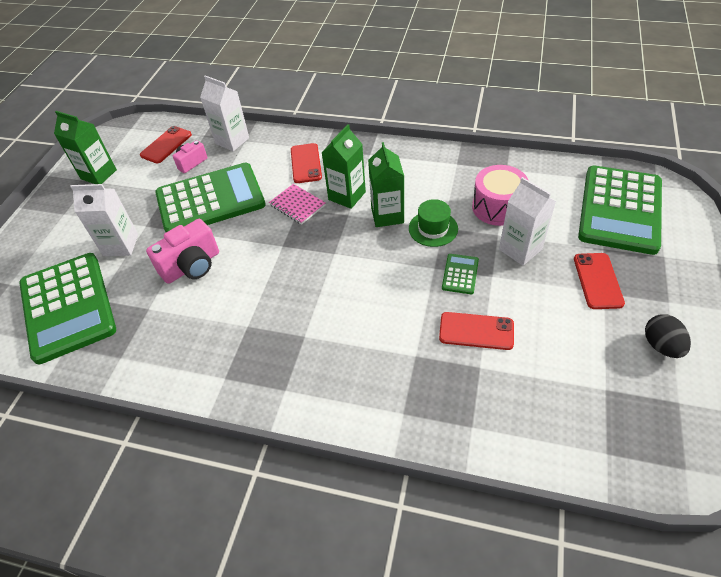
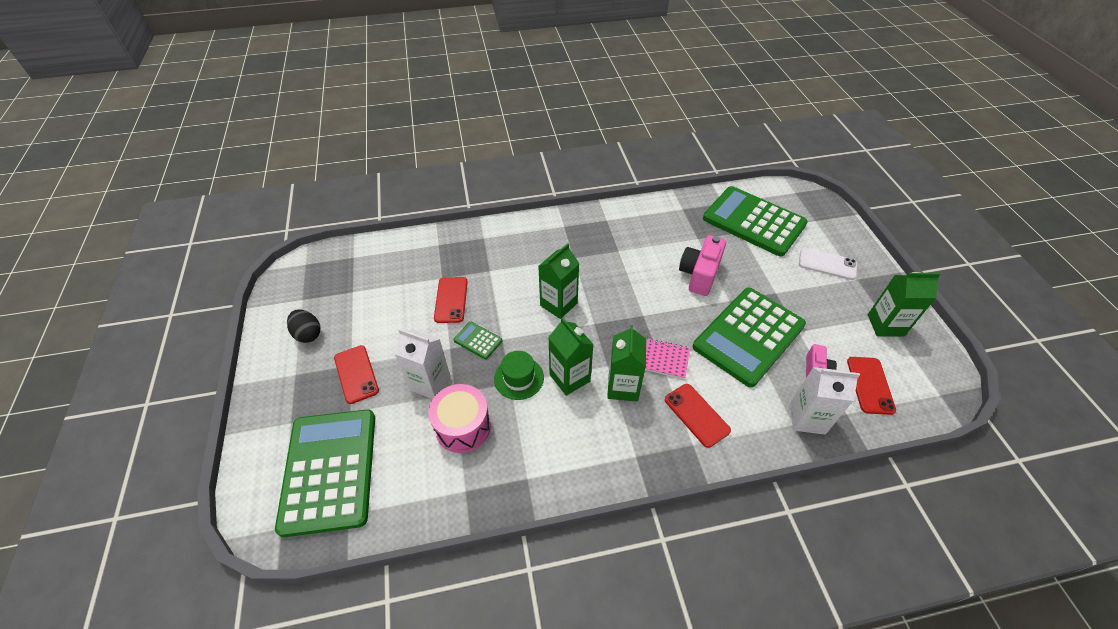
camera: 150 degrees right, 0 degrees up
white carton [70,184,138,256] -> none
red phone [439,312,514,350] -> red phone turned 75 degrees counterclockwise [434,277,467,323]
green calculator [442,254,479,294] -> green calculator turned 135 degrees clockwise [453,322,502,359]
none -> green carton [538,243,579,319]
none -> white phone [799,248,858,280]

